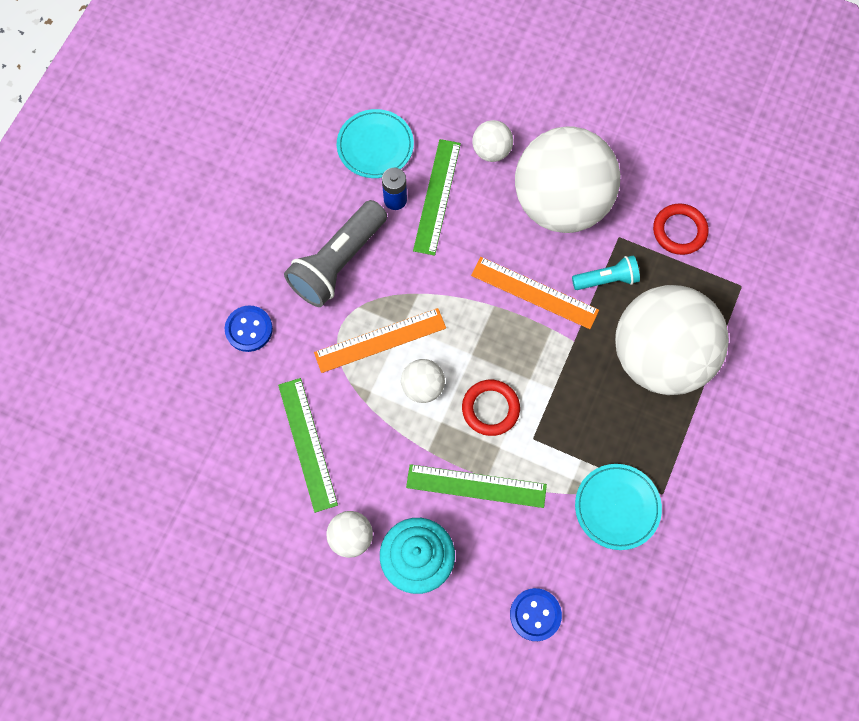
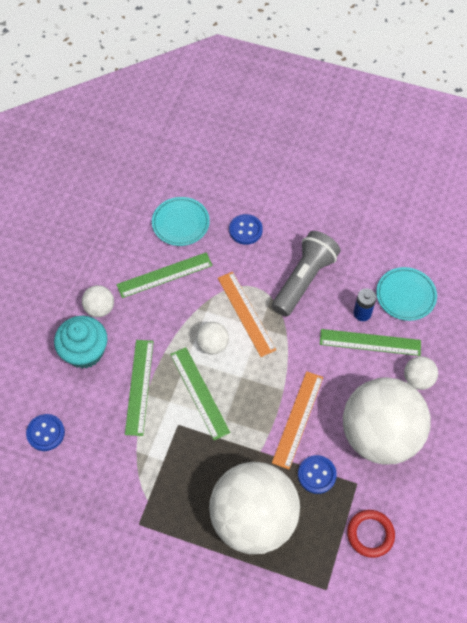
camera: 85 degrees right, 10 degrees down
grey flashlight [284,200,387,307] -> grey flashlight turned 90 degrees clockwise [272,231,340,317]
red ring [462,380,520,436] -> green ruler [170,347,230,440]
turquoise flashlight [572,255,640,290] -> blue button [298,455,337,494]
turquoise plate [575,464,662,550] -> turquoise plate moved to [152,197,210,246]

